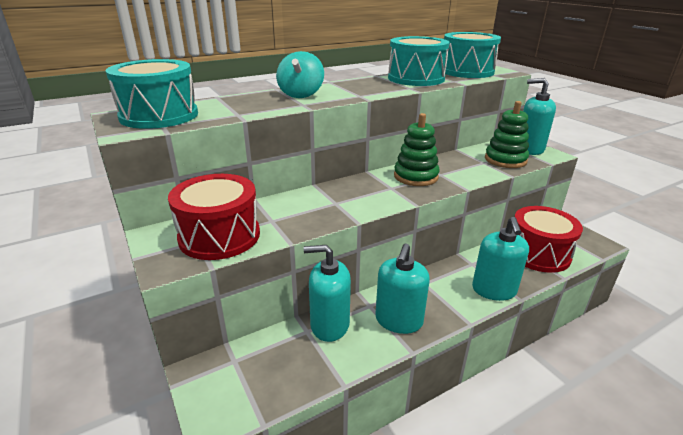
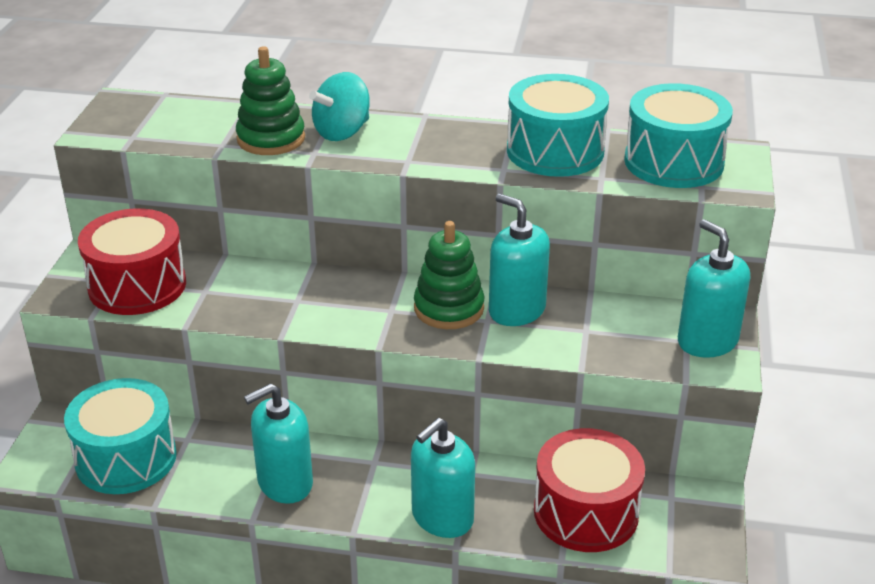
camera: 40 degrees right, 5 degrees up
turquoise drum [106,59,198,129] -> turquoise drum moved to [64,378,177,494]
turquoise soap dispenser [304,245,351,342] -> turquoise soap dispenser moved to [489,194,550,326]
green stacking toy [485,101,529,168] -> green stacking toy moved to [236,46,305,155]

